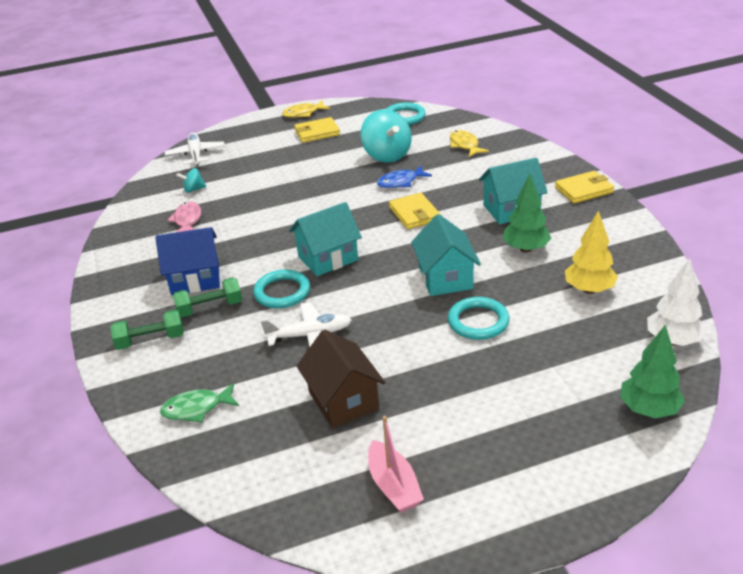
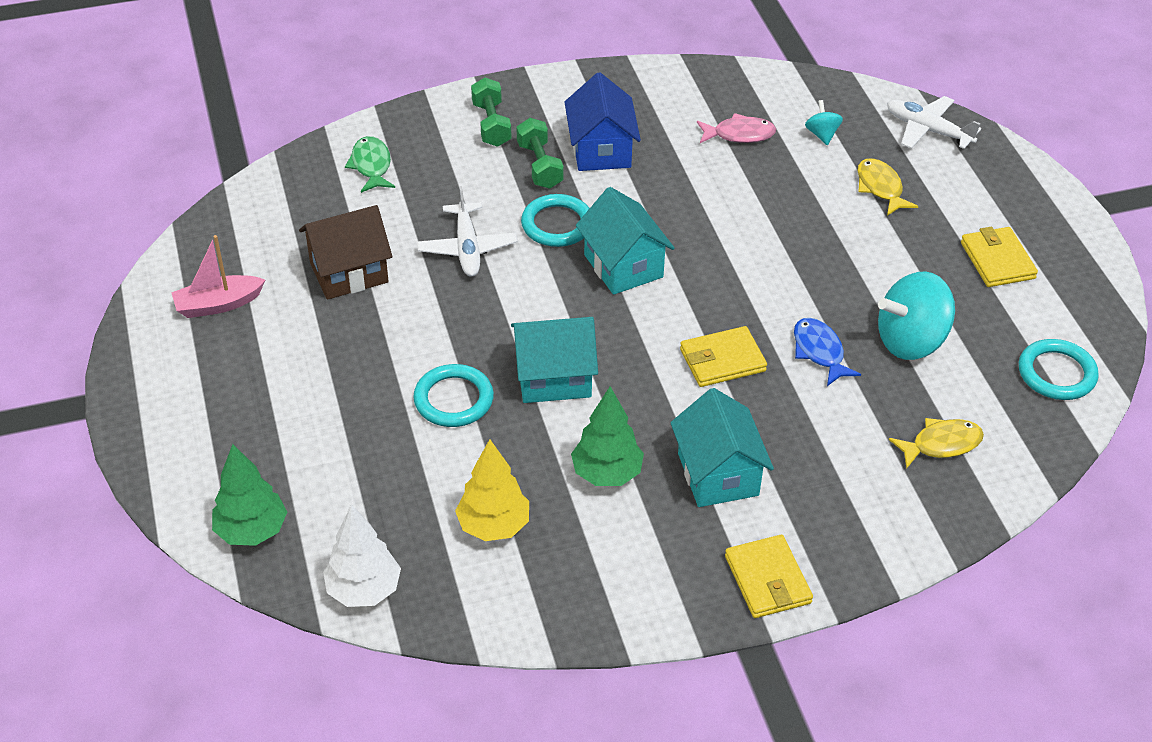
camera: 90 degrees right, 10 degrees up
white plane [165,133,225,166] -> white plane turned 135 degrees counterclockwise [887,96,981,149]
yellow fish [282,100,330,118] -> yellow fish moved to [857,158,918,216]

